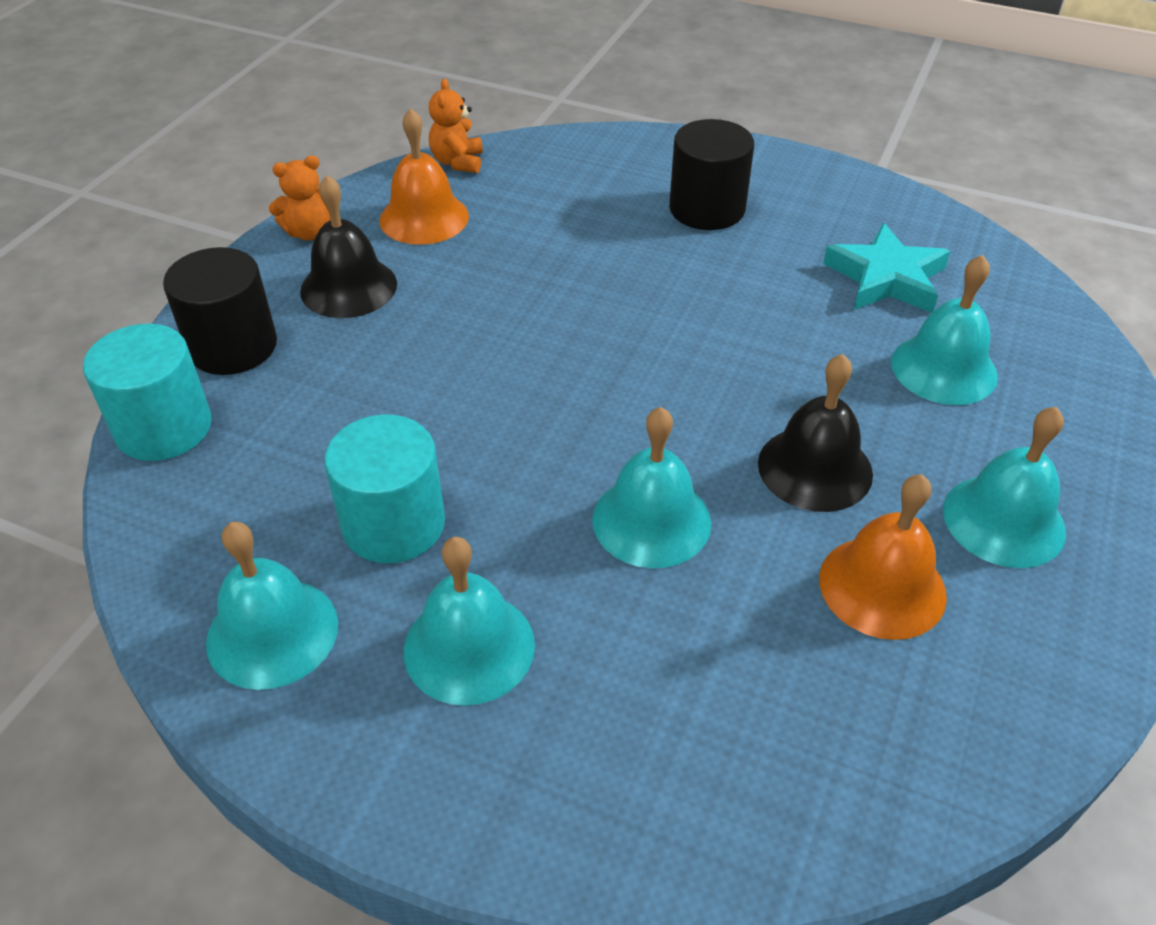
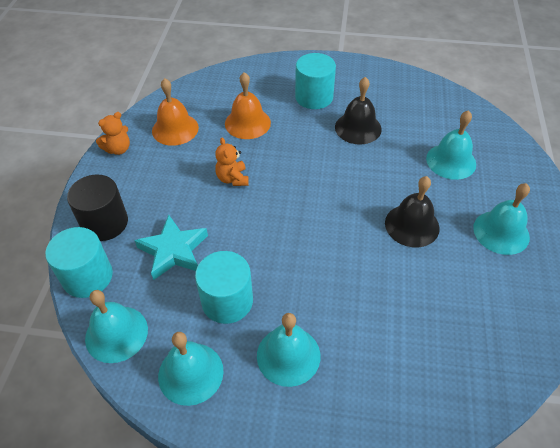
camera: 15 degrees left, 5 degrees up
black bell [300,175,397,318] -> black bell moved to [335,77,382,145]
orange teddy bear [429,79,483,173] -> orange teddy bear moved to [215,137,249,186]
turquoise bell [592,407,711,568] -> turquoise bell moved to [85,290,148,363]
black cylinder [669,119,754,230] -> turquoise cylinder [295,53,336,109]
orange bell [819,474,947,640] -> orange bell moved to [225,72,271,139]
turquoise star [823,223,950,313] -> turquoise star moved to [134,215,208,280]

